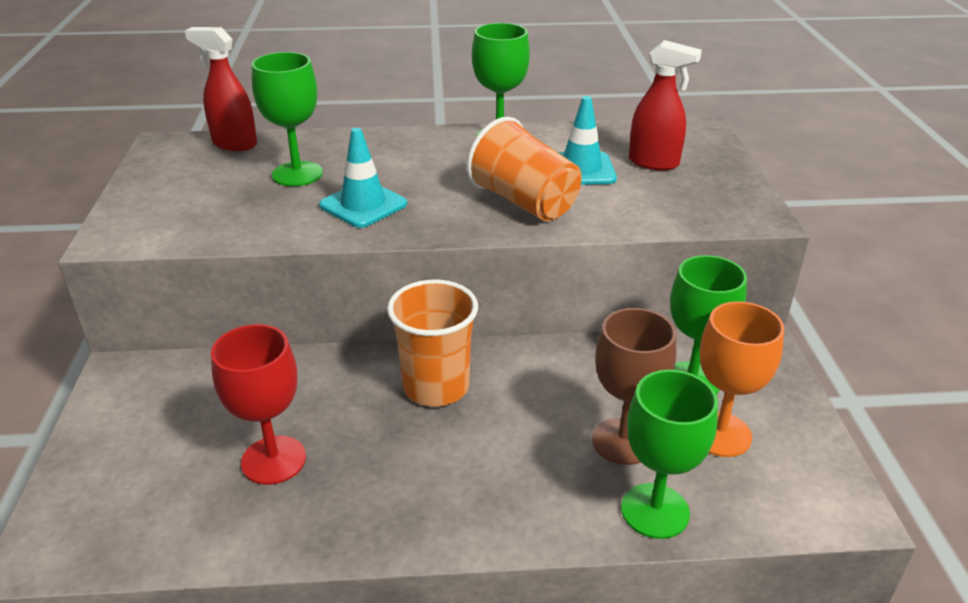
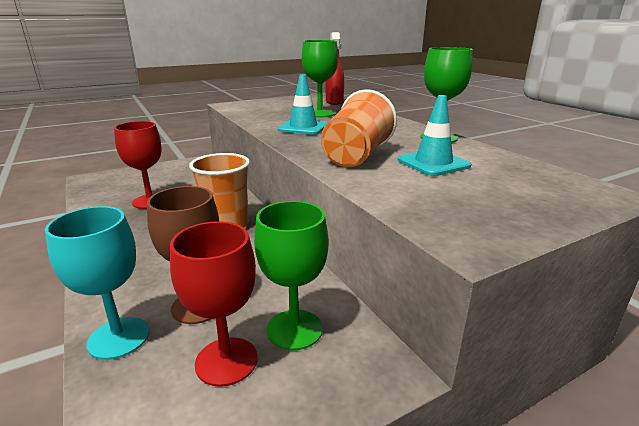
camera: 65 degrees right, 10 degrees down
green goblet [621,370,718,539] -> turquoise goblet [45,206,150,360]
red spray bottle [629,40,702,171] -> none
orange goblet [700,301,784,457] -> red goblet [170,221,258,387]

